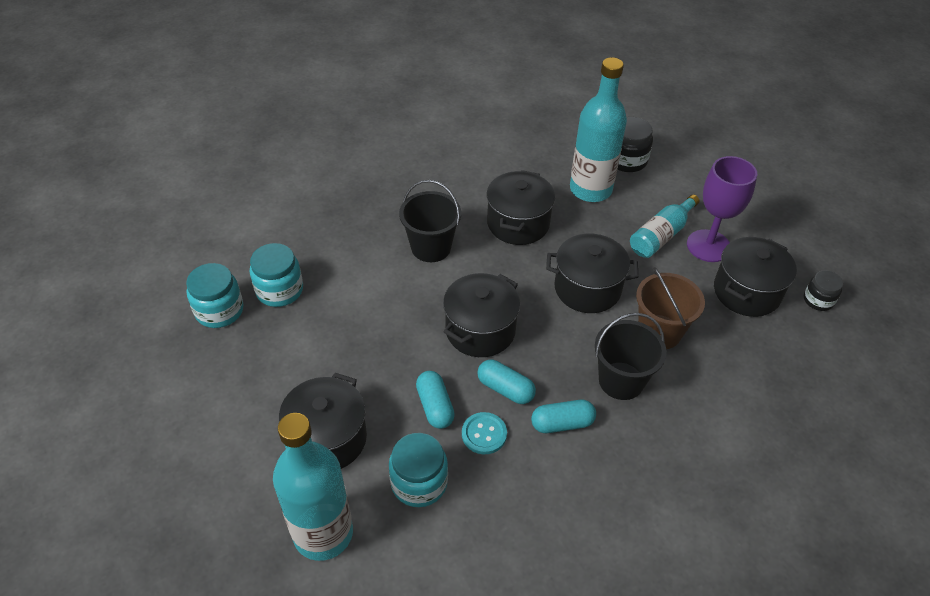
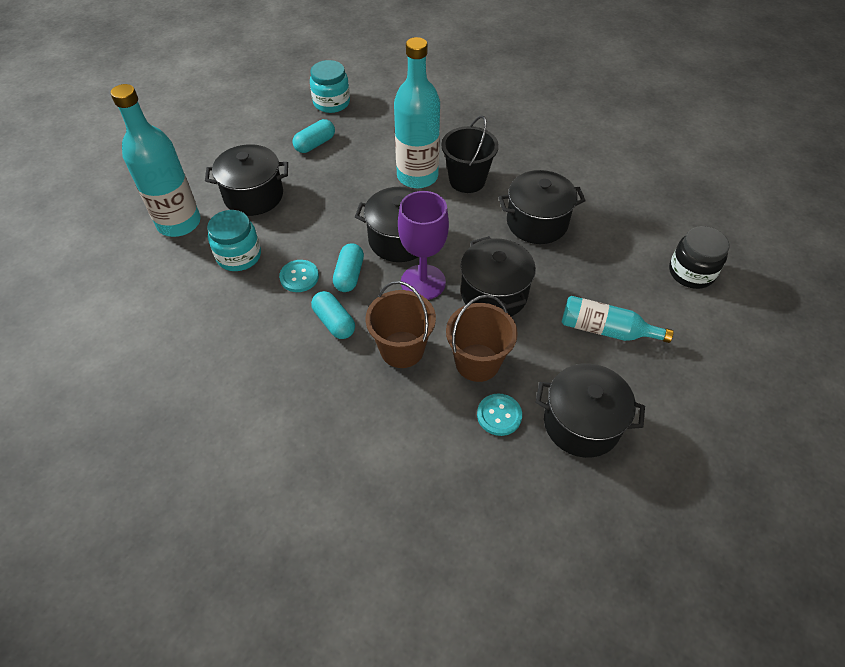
camera: 65 degrees right, 5 degrees up
turquoise jar [250,243,303,307] -> none
turquoise capsule [416,371,455,429] -> turquoise capsule moved to [293,119,335,153]
turquoise bottle [570,57,627,202] -> turquoise bottle moved to [394,37,440,188]
black bucket [595,313,667,400] -> brown bucket [366,281,436,368]
purple goblet [687,156,757,262] -> purple goblet moved to [398,191,449,300]
black jar [804,270,843,311] -> none
none -> turquoise button [477,393,522,436]

